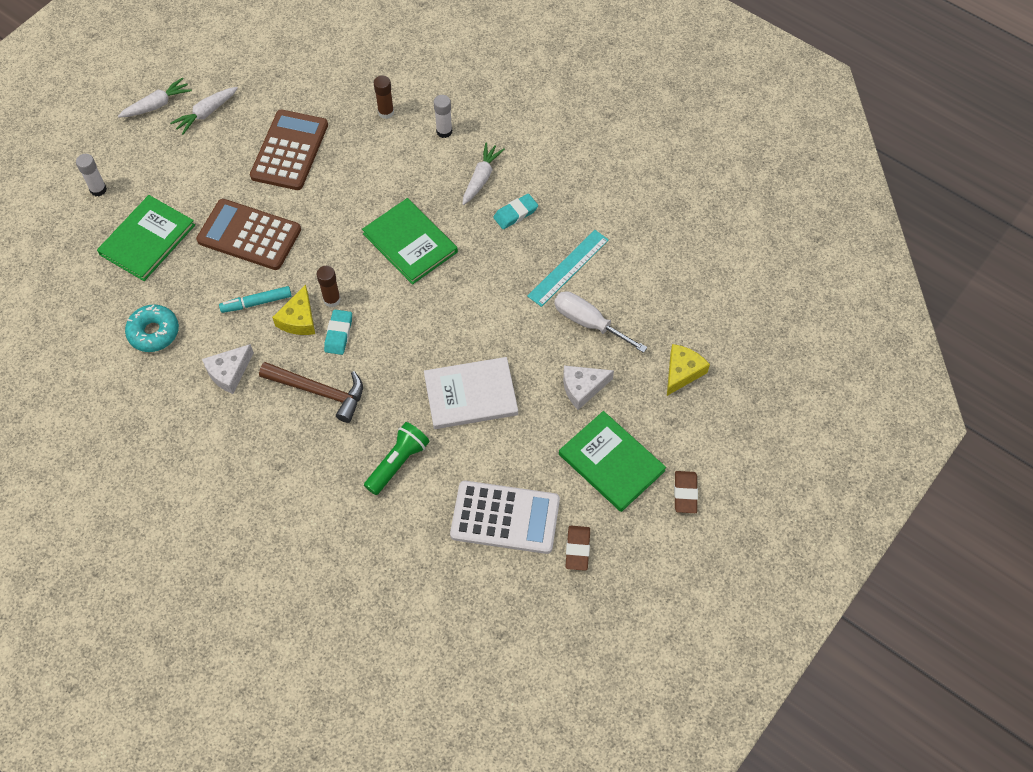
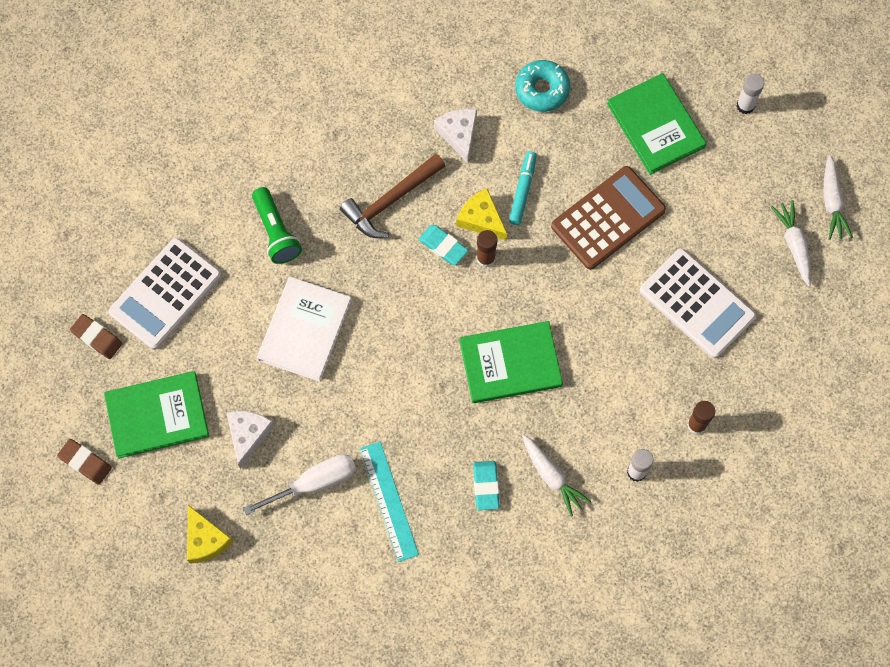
camera: 120 degrees right, 10 degrees up
brown calculator [250,110,328,190] -> white calculator [640,248,756,358]

